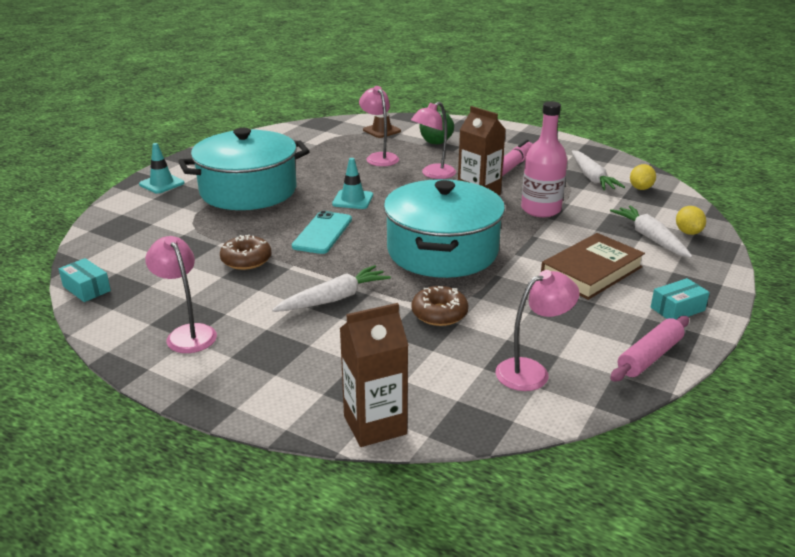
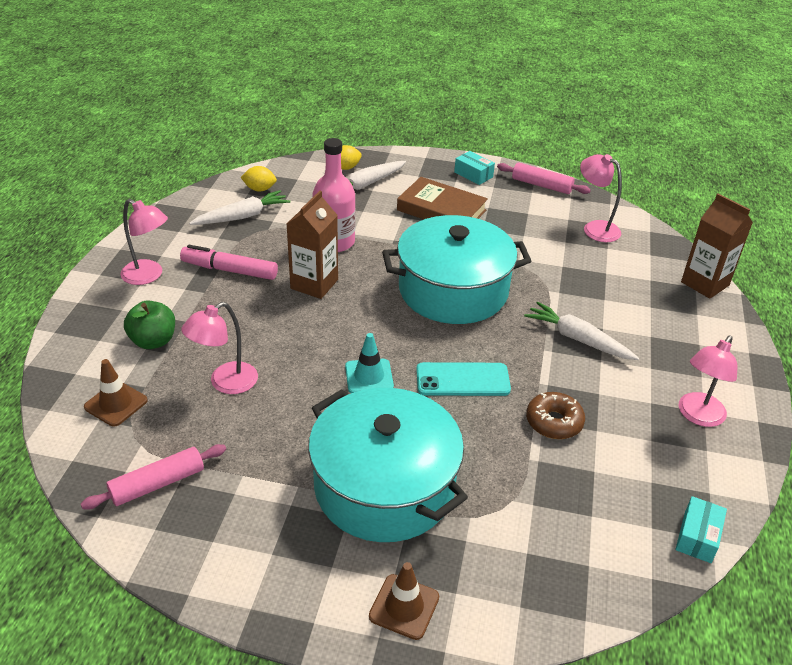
camera: 110 degrees left, 10 degrees up
turquoise traffic cone [139,143,185,194] -> brown traffic cone [369,562,439,640]
pink lamp [411,102,456,179] -> pink lamp moved to [120,199,168,285]
brown donut [412,286,468,326] -> none
none -> pink rolling pin [81,444,226,510]

